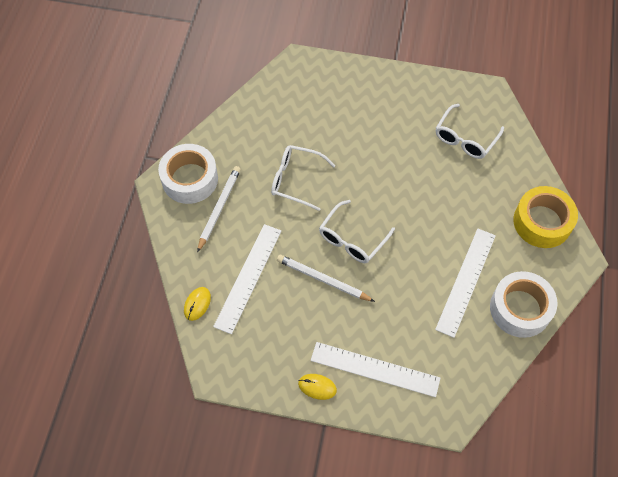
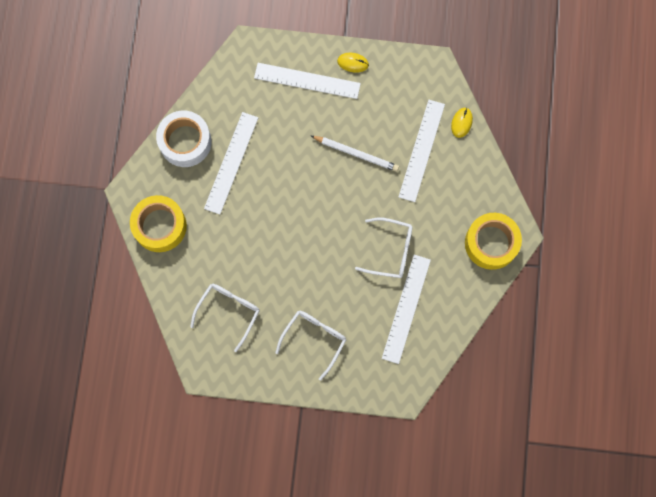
camera: 175 degrees right, 15 degrees up
white tape [158,144,218,204] -> yellow tape [465,213,522,270]
white pencil [197,166,241,253] -> none
white glasses [319,200,395,263] -> white glasses moved to [275,311,346,380]
none -> white ruler [382,255,431,364]

